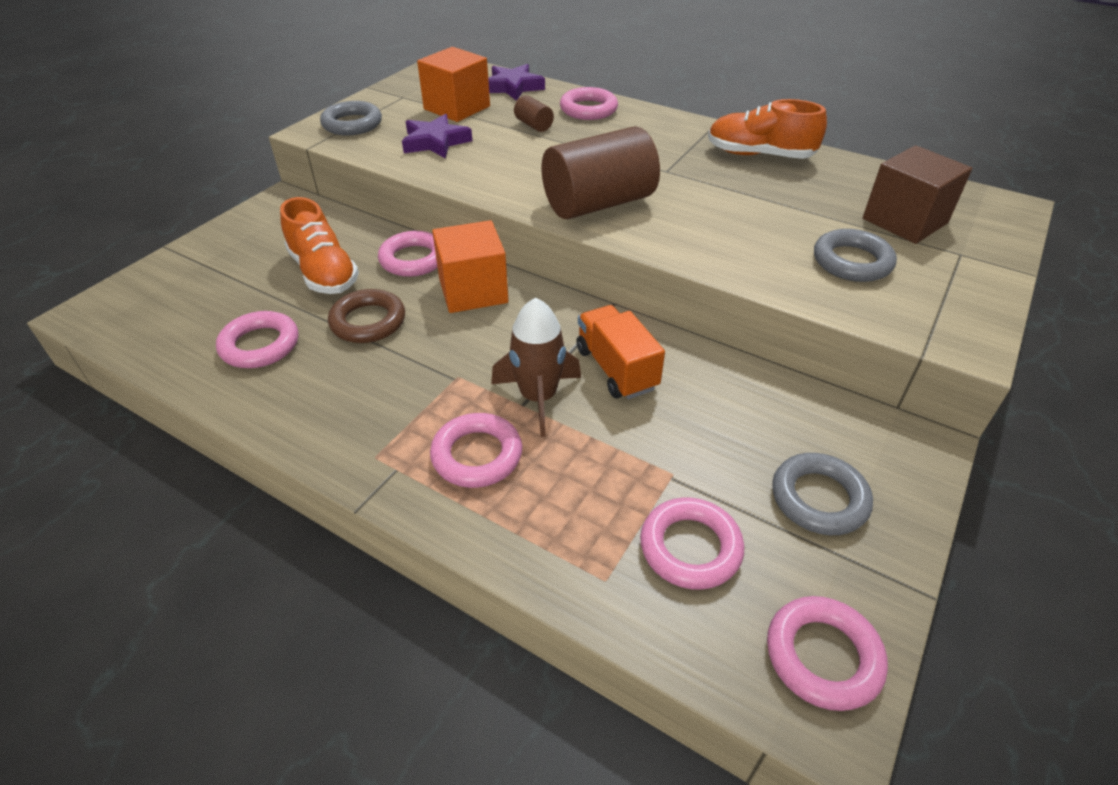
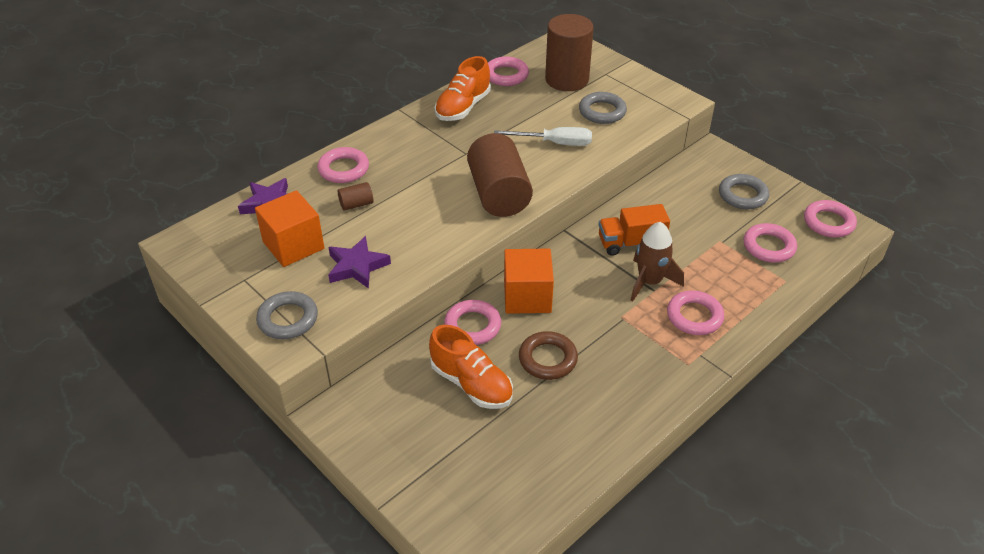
camera: 75 degrees left, 0 degrees up
pink ring [216,311,298,368] -> pink ring moved to [488,57,529,86]
orange shoe [280,197,359,294] -> orange shoe turned 60 degrees clockwise [429,325,513,409]
brown cube [863,145,972,244] -> brown cylinder [545,14,594,91]
none -> white screwdriver [494,127,592,146]

